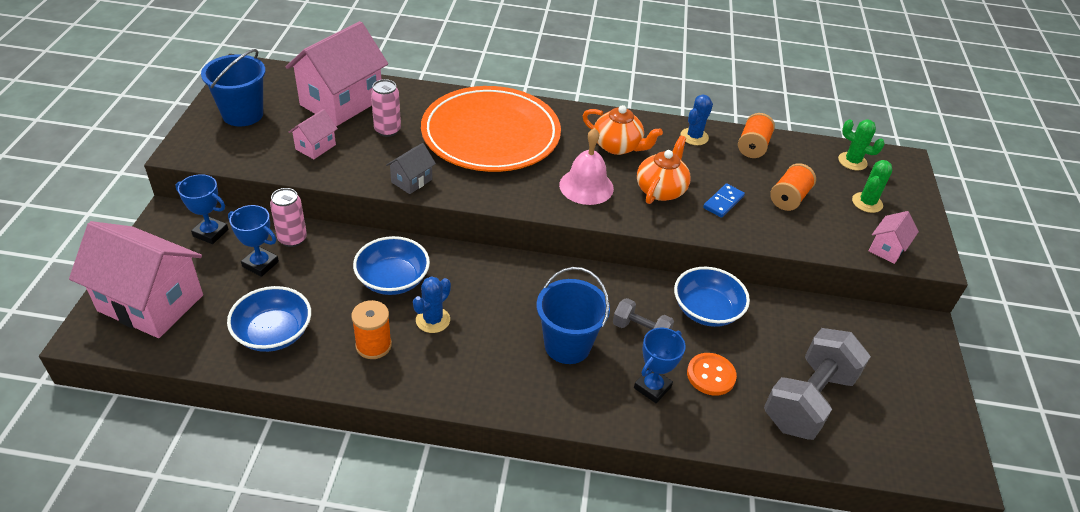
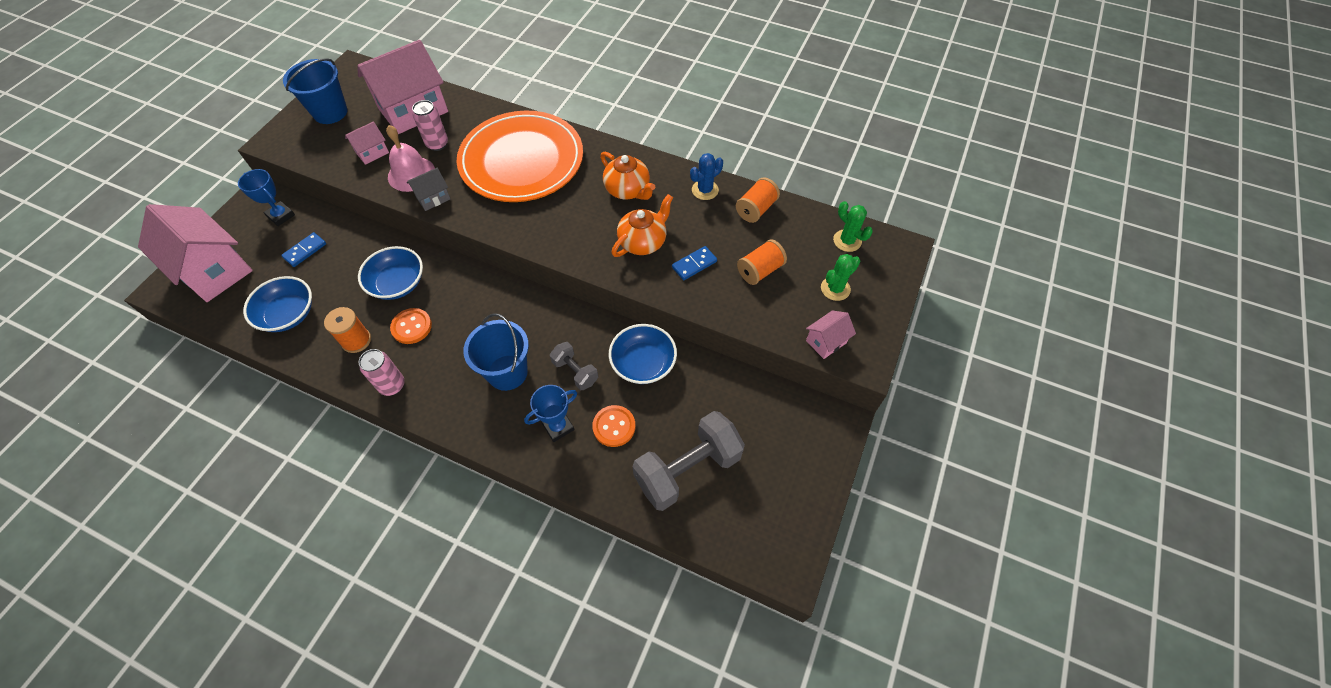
camera: 20 degrees right, 15 degrees up
blue trophy [228,205,279,277] -> blue domino [281,232,326,267]
pink can [270,188,307,247] -> pink can moved to [359,349,405,396]
blue cactus [413,276,451,333] -> orange button [390,308,432,344]
pink bell [559,128,614,205] -> pink bell moved to [386,125,435,192]

